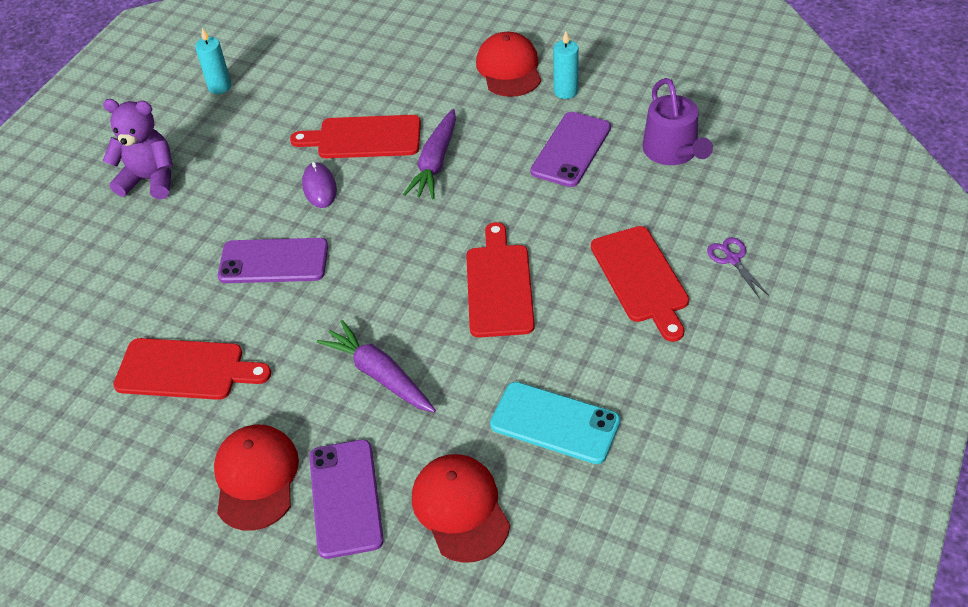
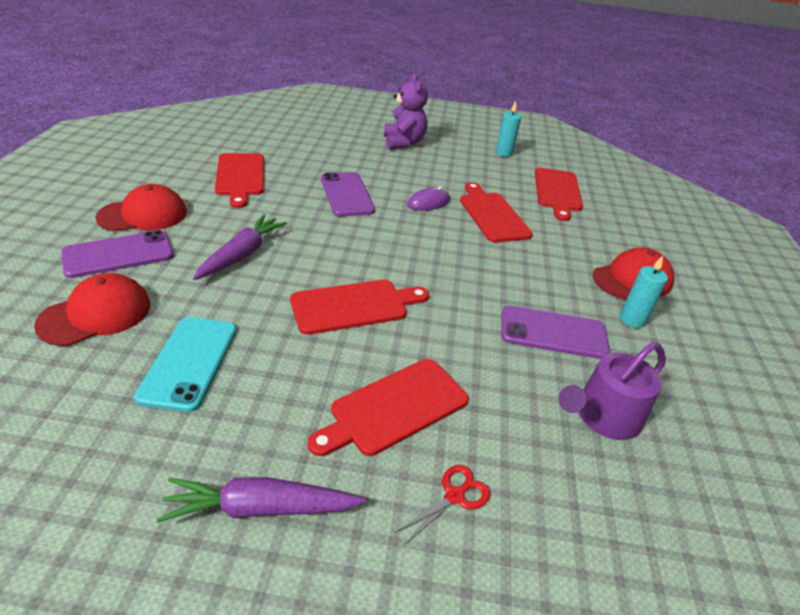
camera: 65 degrees right, 10 degrees down
purple carrot [403,109,456,200] -> purple carrot moved to [157,477,366,523]
purple scissors [707,237,769,299] -> red scissors [394,465,490,545]
none -> red cutting board [535,168,583,221]

